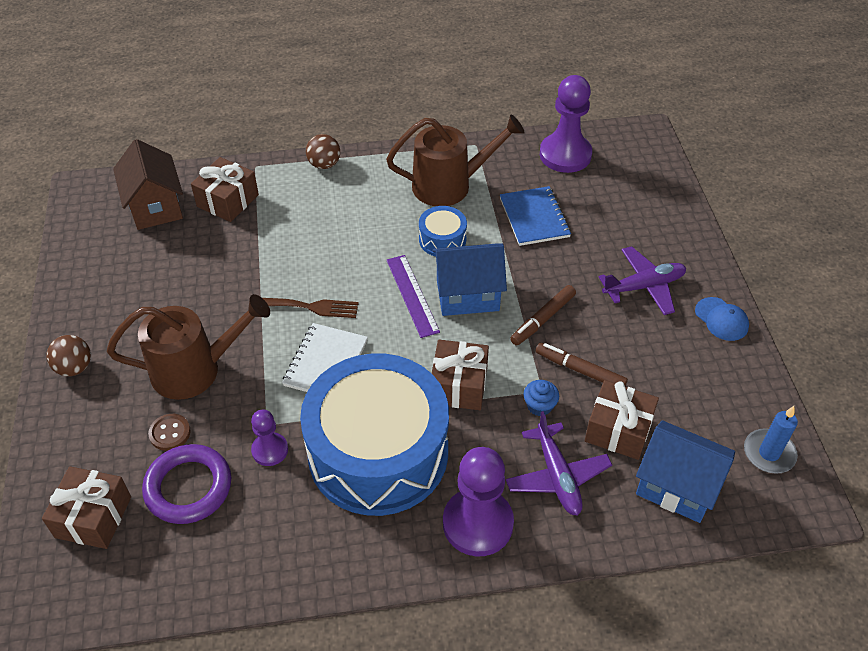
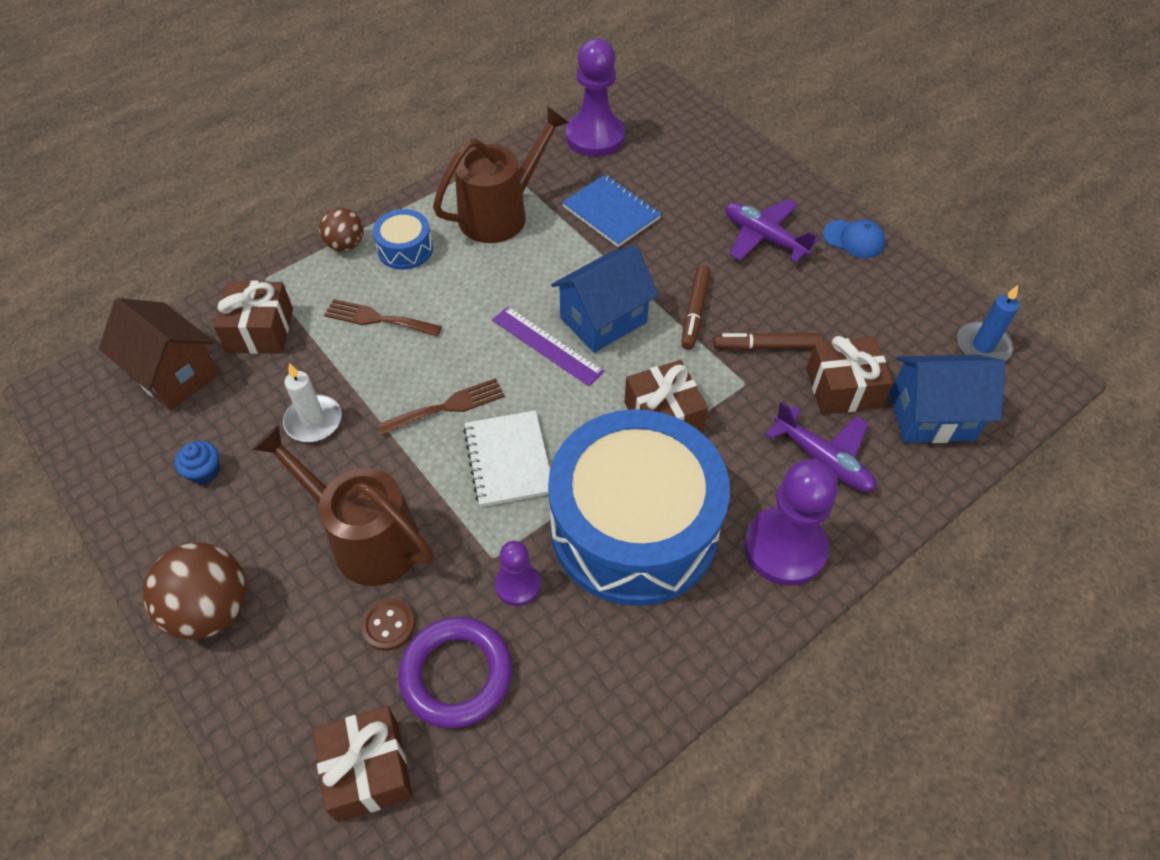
camera: 30 degrees left, 5 degrees up
brown ball [46,335,91,376] -> brown ball [143,543,246,640], size x1.66
brown watering can [107,294,270,400] -> brown watering can turned 105 degrees counterclockwise [252,425,434,586]
blue drum [419,206,467,256] -> blue drum moved to [373,209,433,270]
blue cupcake [523,380,559,416] -> blue cupcake moved to [174,441,220,484]
purple plane [598,246,686,315] -> purple plane turned 90 degrees counterclockwise [725,199,819,263]
none -> white candle [283,363,342,442]
none -> brown fork [324,299,442,336]

